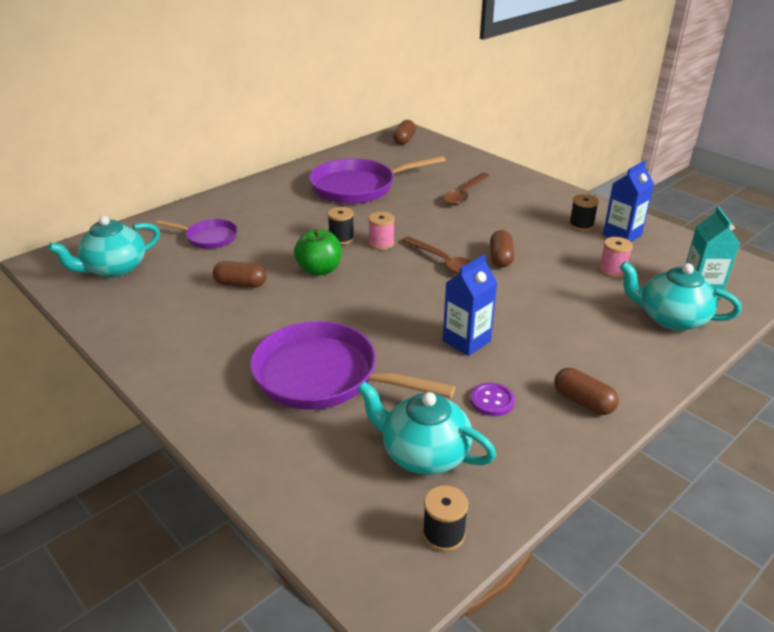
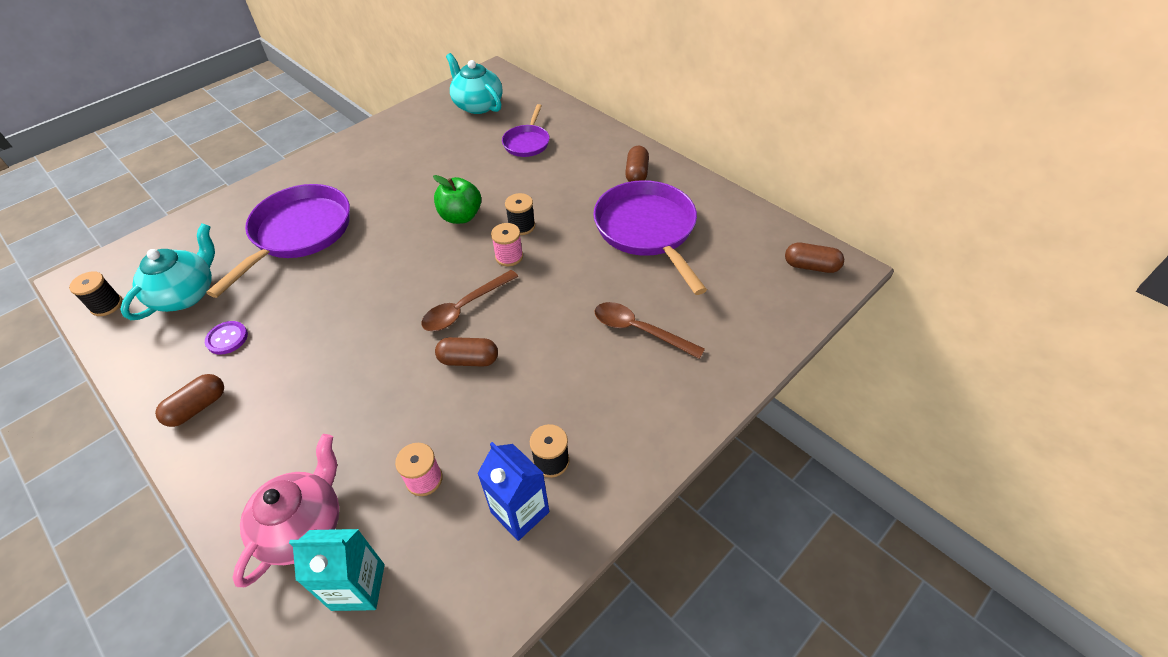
camera: 90 degrees right, 15 degrees up
brown capsule [213,261,267,288] -> brown capsule moved to [625,146,649,182]
blue carton [443,254,497,356] -> none
turquoise teapot [619,261,742,331] -> pink teapot [233,434,339,587]

